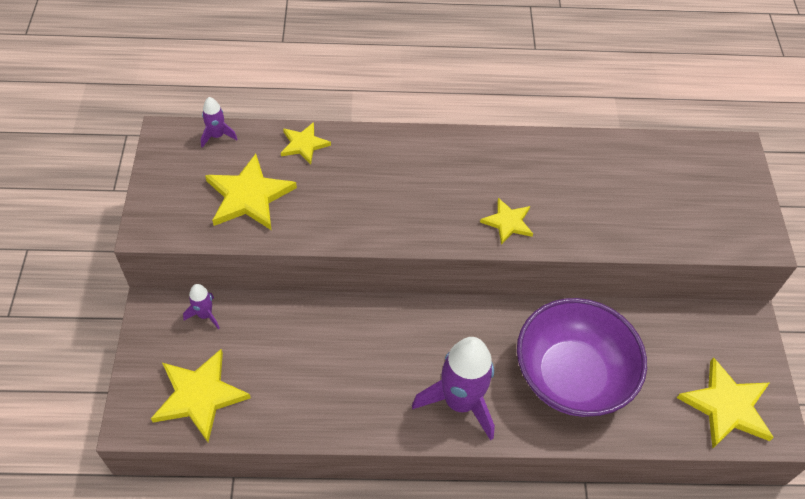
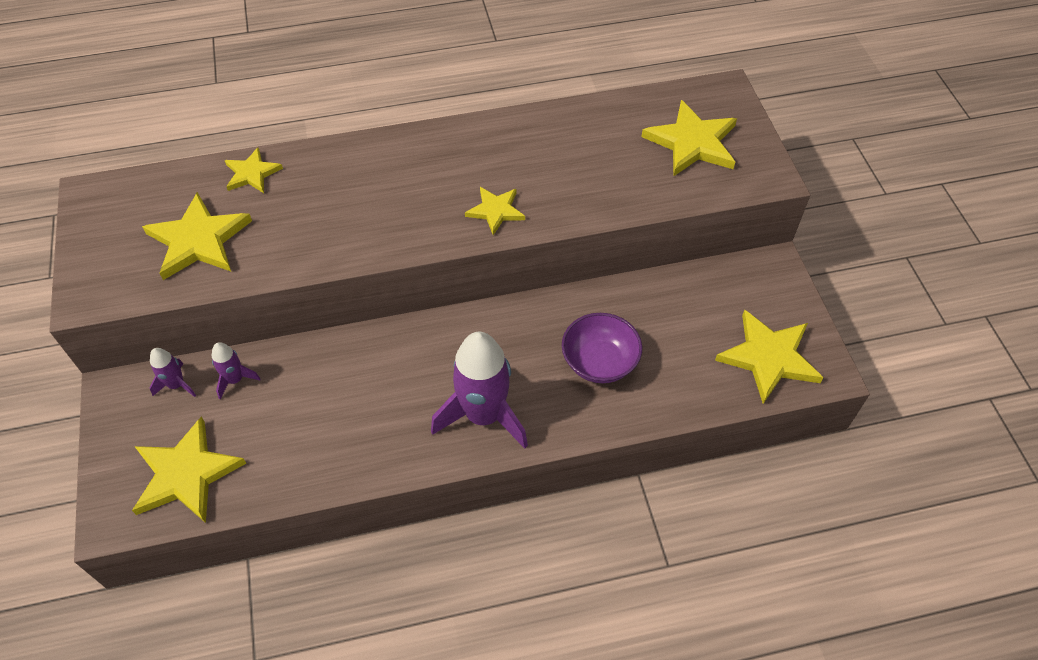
camera: 10 degrees left, 0 degrees up
purple rocket [201,97,237,148] -> purple rocket moved to [212,342,261,399]
purple bowl [517,298,647,417] -> purple bowl [562,313,642,383], size x0.57
none -> yellow star [641,100,737,177]

